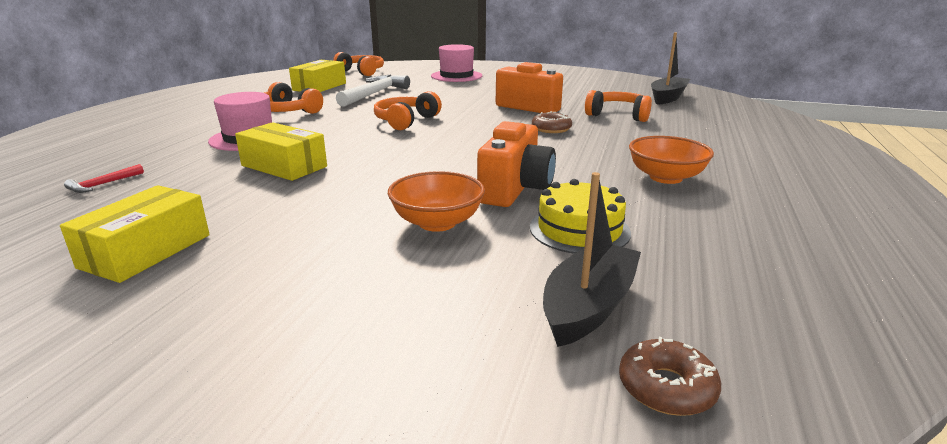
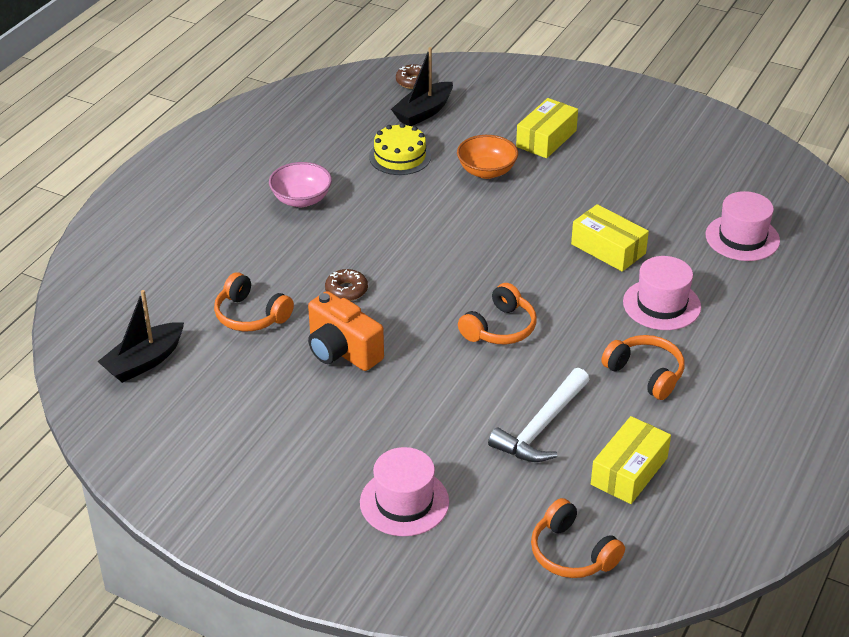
camera: 170 degrees left, 15 degrees up
yellow box [60,185,210,283] -> yellow box moved to [516,98,578,158]
red hammer [64,164,144,193] -> pink hat [706,191,780,261]
orange camera [477,121,556,207] -> none
orange bowl [629,136,714,184] -> pink bowl [269,162,332,207]

